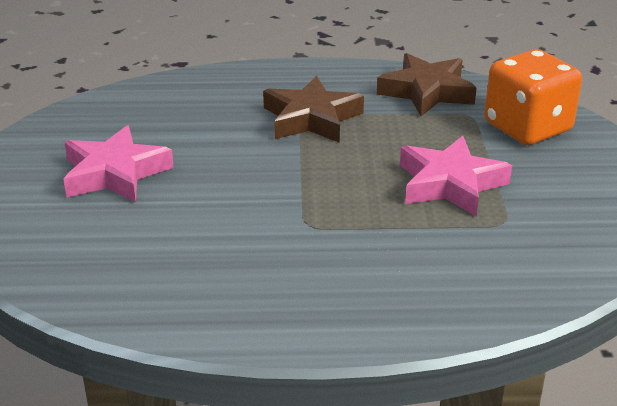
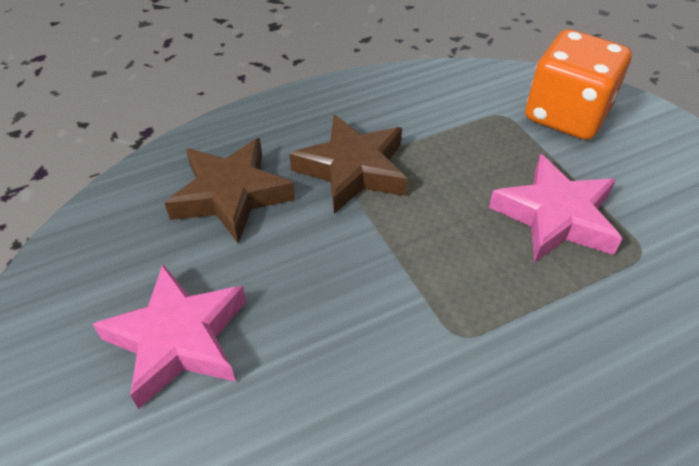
camera: 25 degrees left, 15 degrees up
brown star [377,53,477,116] -> brown star moved to [165,138,295,243]

